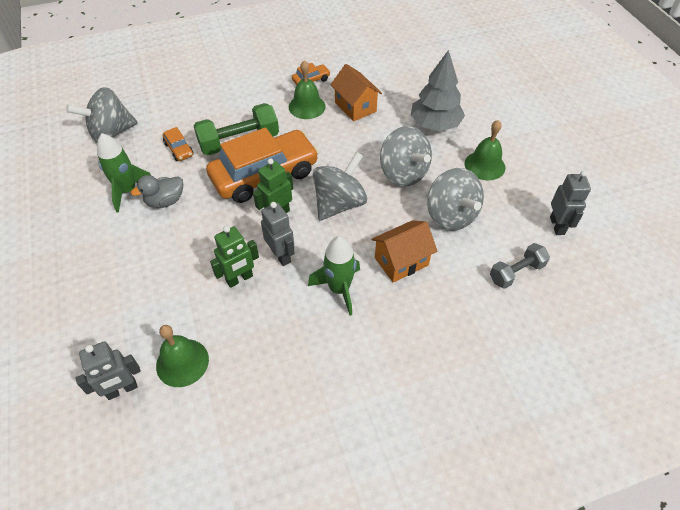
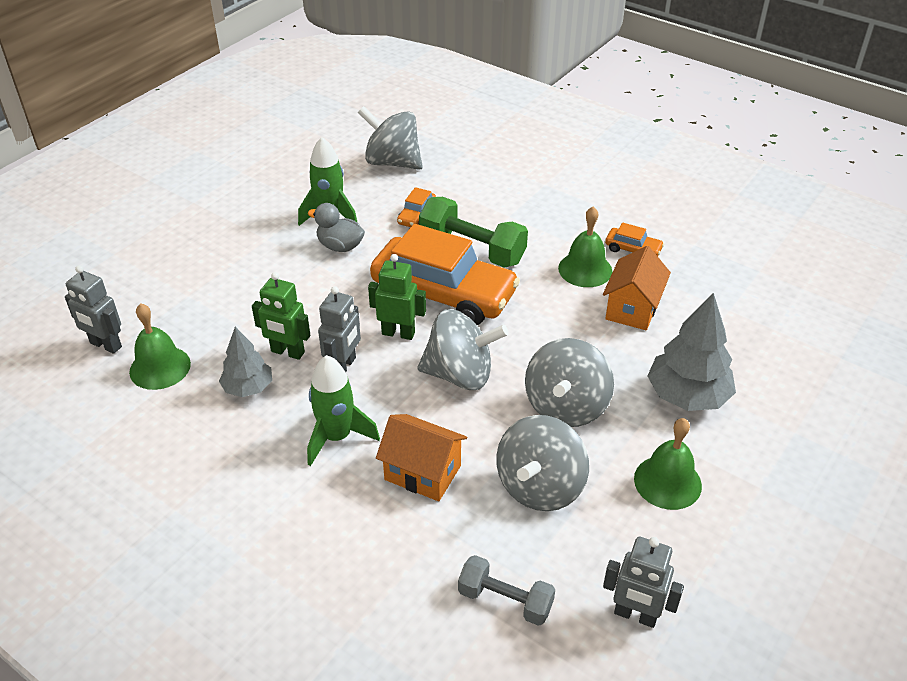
camera: 55 degrees right, 10 degrees down
grey robot [550,170,591,235] -> grey robot turned 60 degrees clockwise [603,537,684,628]
none -> grey tree [219,327,272,397]

